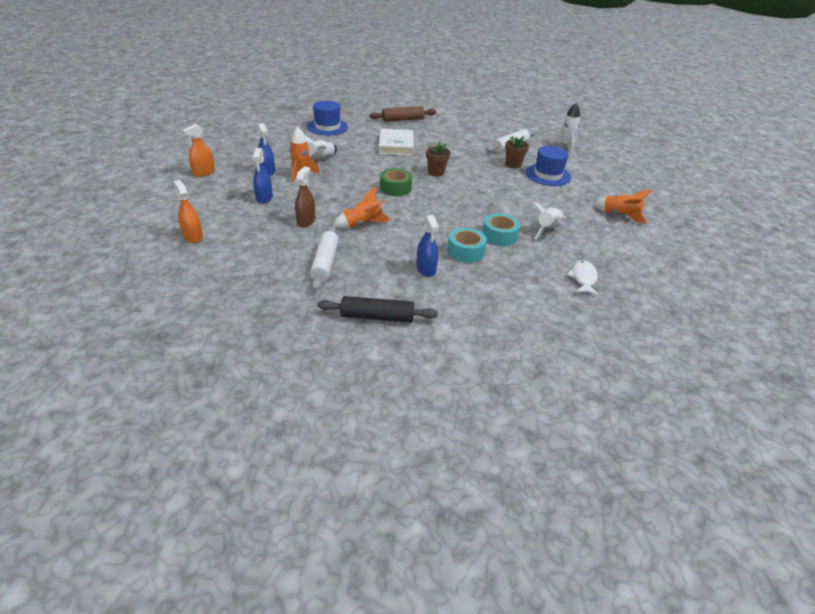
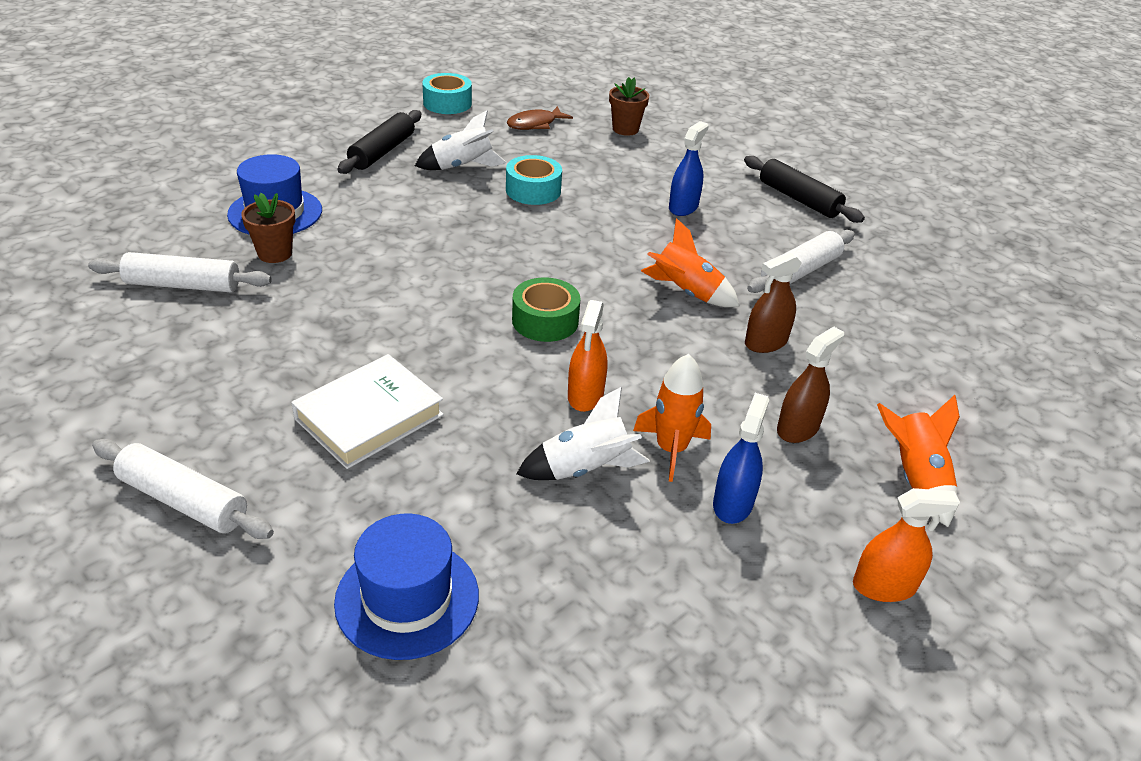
camera: 135 degrees left, 0 degrees up
orange spray bottle [173,180,203,243] -> orange spray bottle moved to [568,300,607,412]
blue spray bottle [252,148,273,204] -> brown spray bottle [777,327,844,443]
brown rolling pin [369,106,436,122] -> white rolling pin [92,439,274,539]
brown flower pot [426,141,450,177] -> brown flower pot moved to [609,77,649,136]
turquoise tape [447,228,487,263] -> turquoise tape moved to [422,73,472,114]
white rocket [551,103,580,152] -> none
white fish [567,260,599,296] -> brown fish [507,106,573,130]
orange rocket [593,190,652,224] -> orange rocket moved to [877,395,960,527]
none -> black rolling pin [337,110,422,174]

